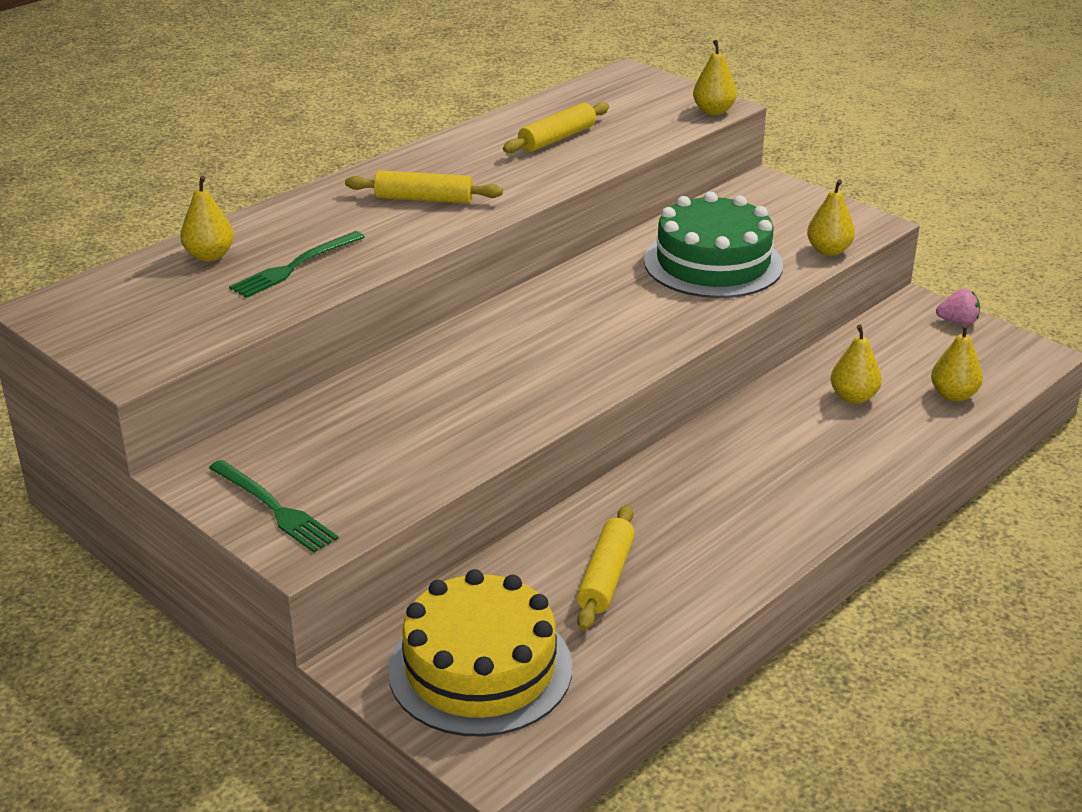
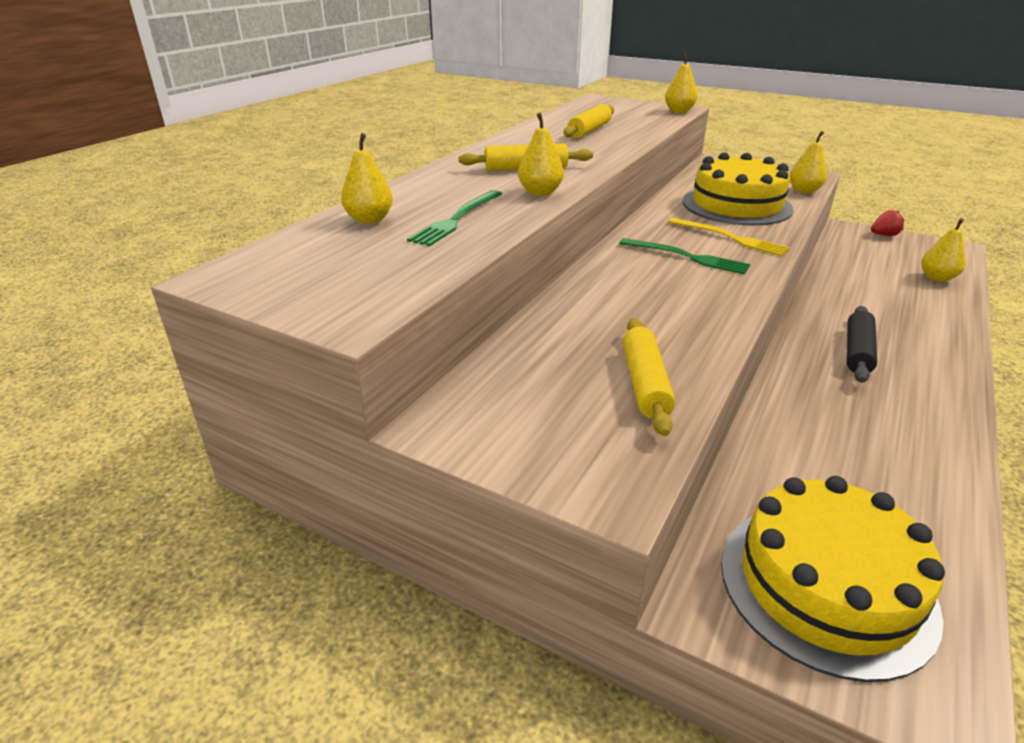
camera: 15 degrees left, 0 degrees up
green fork [209,460,339,553] -> green fork moved to [619,238,750,274]
yellow rolling pin [577,505,635,631] -> yellow rolling pin moved to [623,318,675,436]
green cake [644,192,783,298] -> yellow cake [683,153,794,226]
yellow pear [831,325,882,404] -> yellow pear moved to [518,113,564,196]
pink strawberry [936,289,980,325] -> red strawberry [871,210,904,236]
none -> yellow fork [668,218,790,256]
none -> black rolling pin [847,306,877,383]

